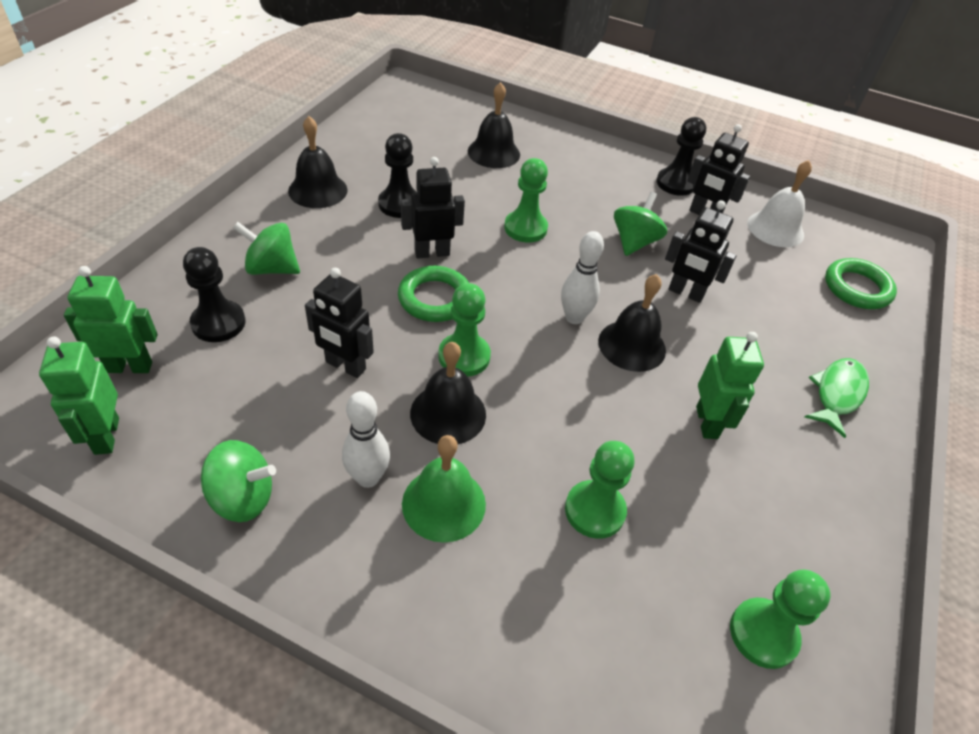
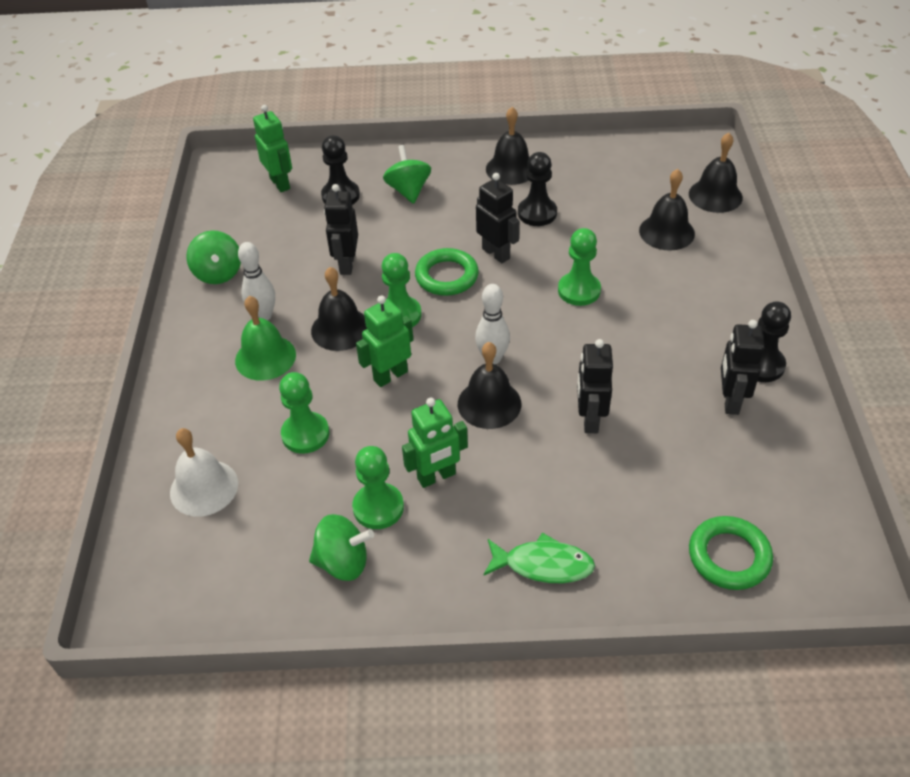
camera: 70 degrees right, 0 degrees up
green robot [39,336,119,455] -> green robot moved to [356,296,413,387]
green spinning top [614,192,667,256] -> green spinning top moved to [309,514,374,581]
green pawn [730,569,831,669] -> green pawn moved to [352,446,404,529]
white bell [747,160,812,247] -> white bell moved to [170,428,238,517]
none -> black bell [689,133,743,213]

